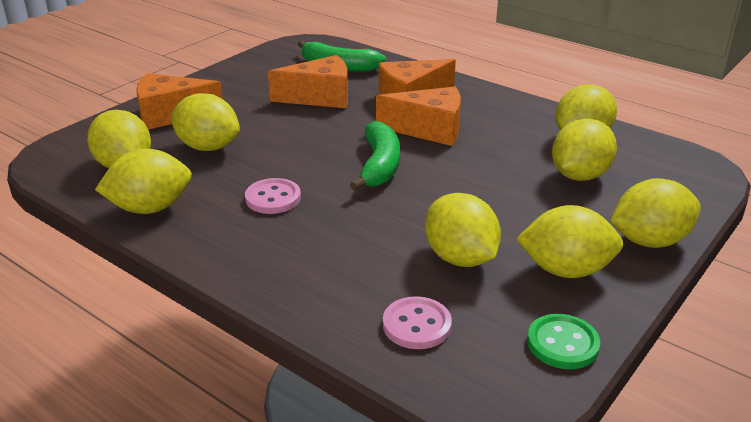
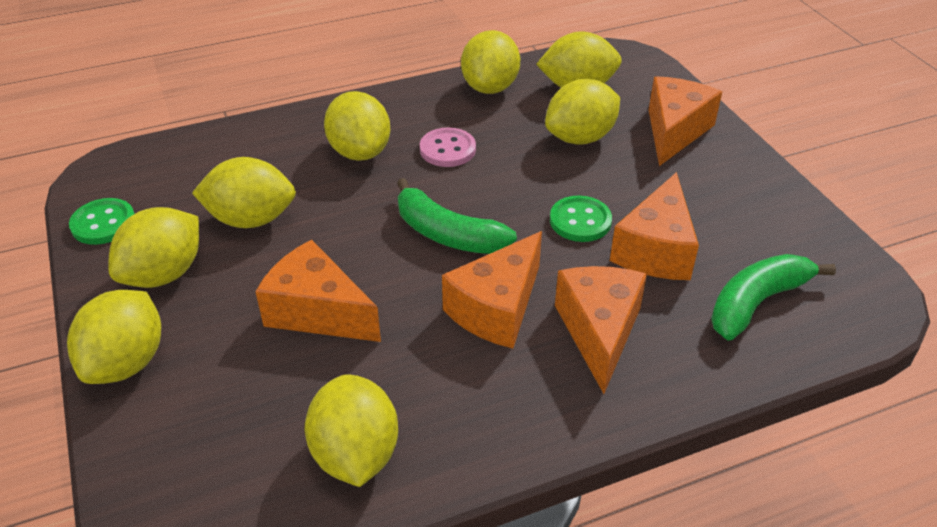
camera: 120 degrees right, 10 degrees up
pink button [383,296,452,349] -> none
yellow lemon [552,118,617,181] -> yellow lemon moved to [324,91,390,161]
none -> orange cheese [255,240,381,342]
none -> green button [550,196,612,242]

